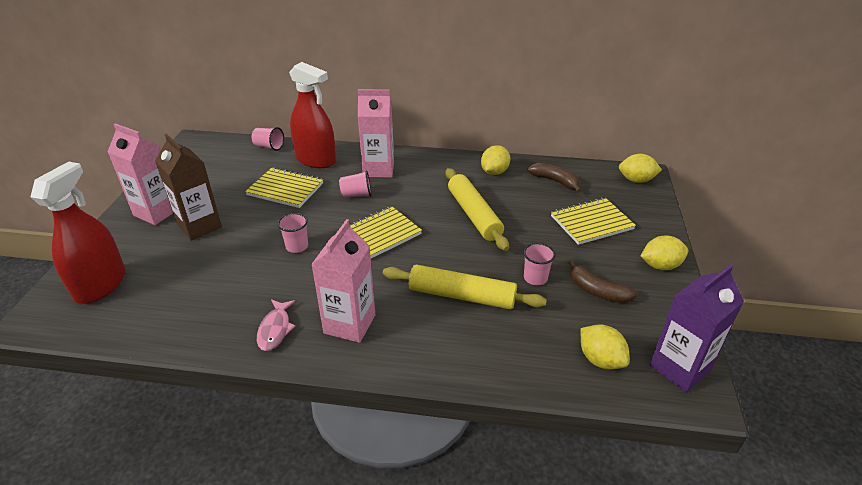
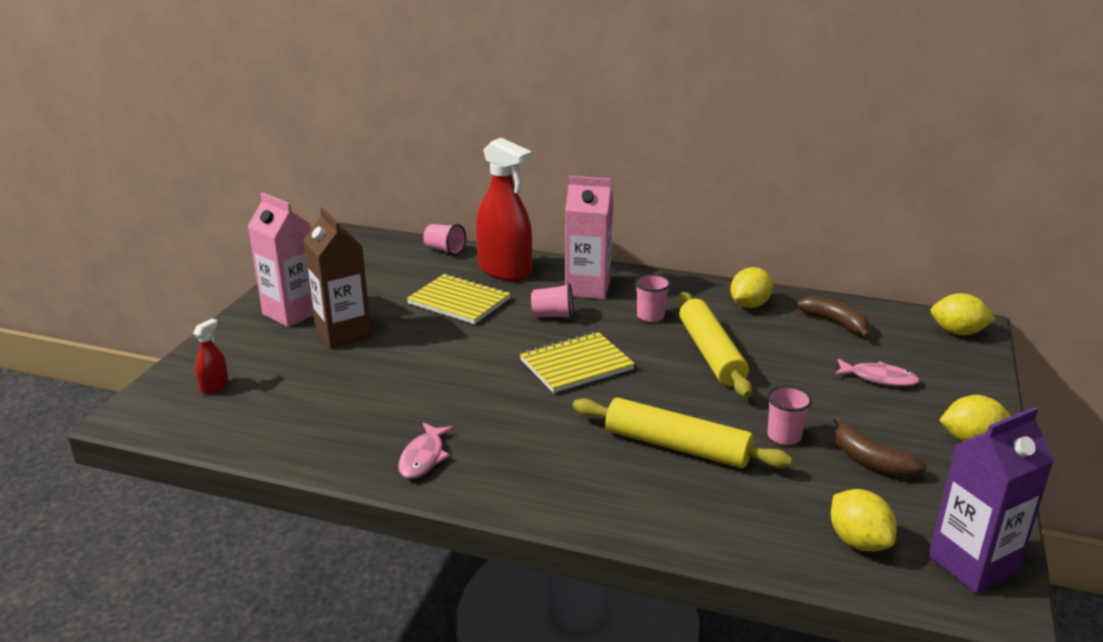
camera: 10 degrees right, 10 degrees down
red spray bottle [30,162,126,304] -> red spray bottle [193,319,228,394], size x0.43
pink cup [277,213,308,253] -> pink cup moved to [635,274,671,322]
pink carton [311,219,375,343] -> none
yellow notebook [551,198,636,245] -> pink fish [835,359,920,386]

